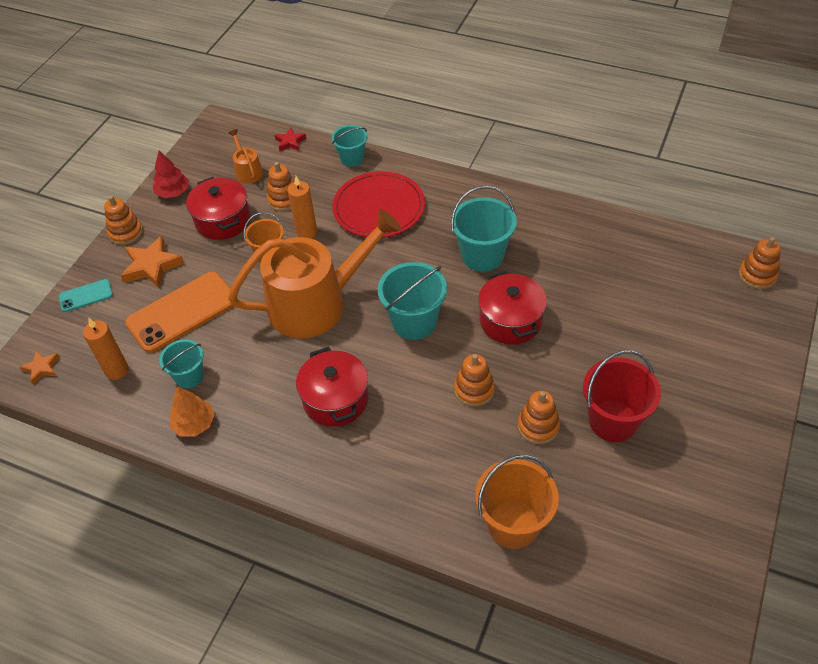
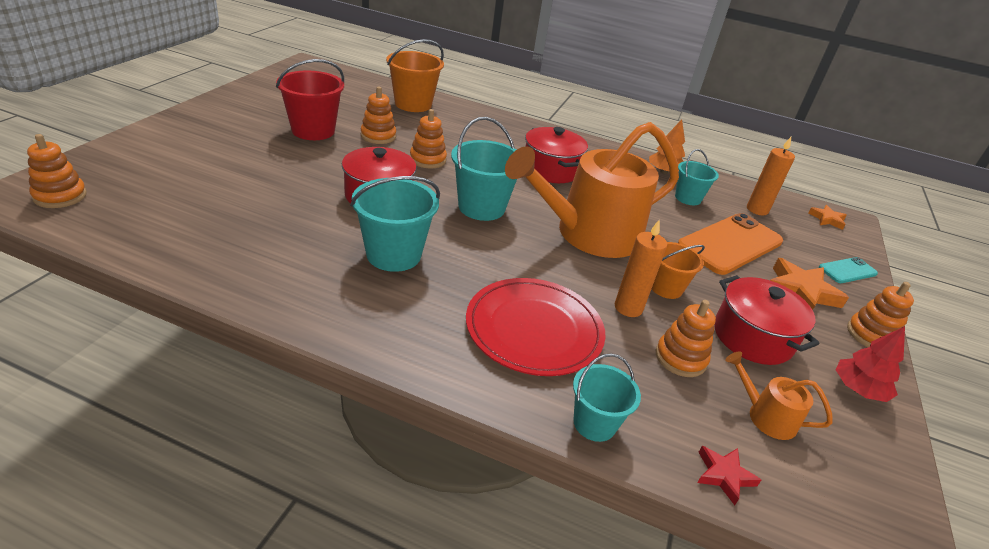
camera: 170 degrees right, 15 degrees down
orange watering can [228,129,263,184] -> orange watering can turned 150 degrees clockwise [725,351,833,440]

